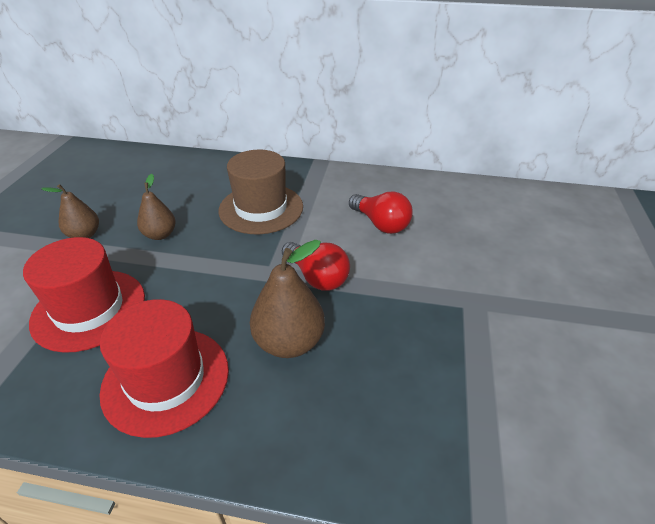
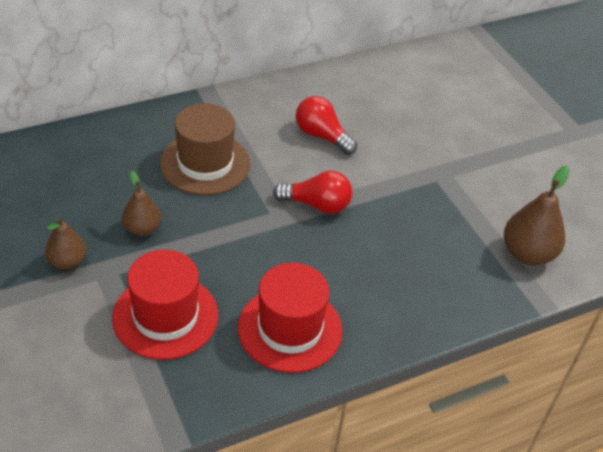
camera: 40 degrees left, 5 degrees up
brown pear [250,240,325,358] -> brown pear moved to [504,166,570,265]
red light bulb [349,191,413,234] -> red light bulb turned 150 degrees counterclockwise [296,96,357,155]

